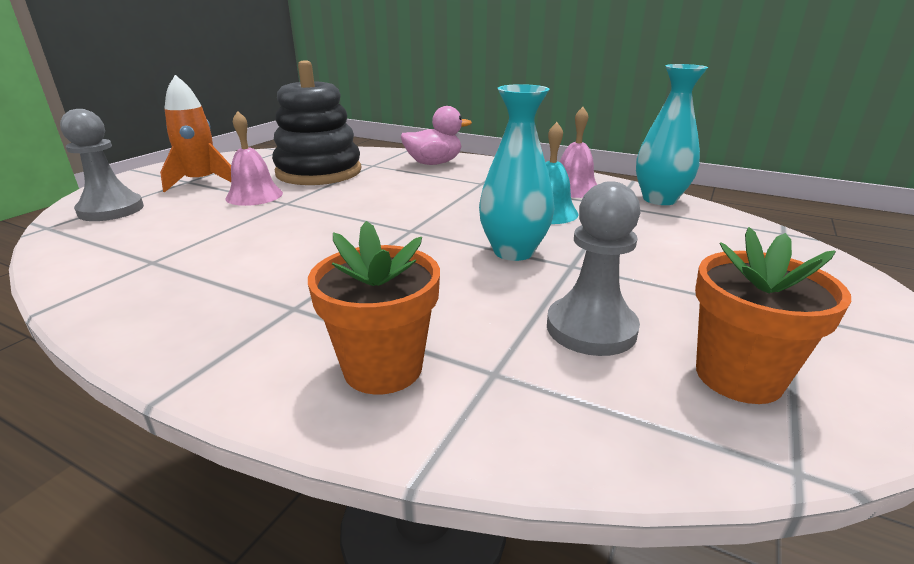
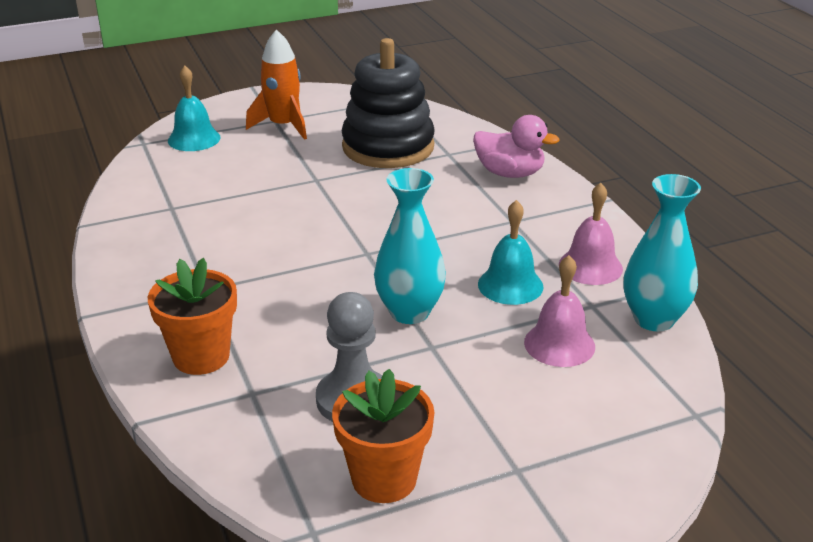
camera: 40 degrees right, 5 degrees up
grey pawn [60,109,144,221] -> turquoise bell [168,66,220,151]
pink bell [226,111,283,206] -> pink bell moved to [524,255,595,367]

